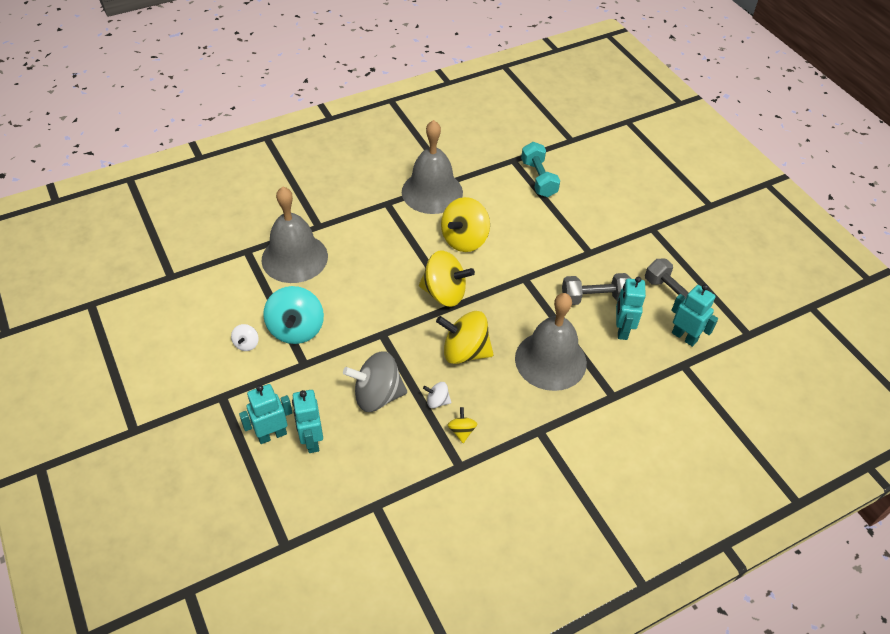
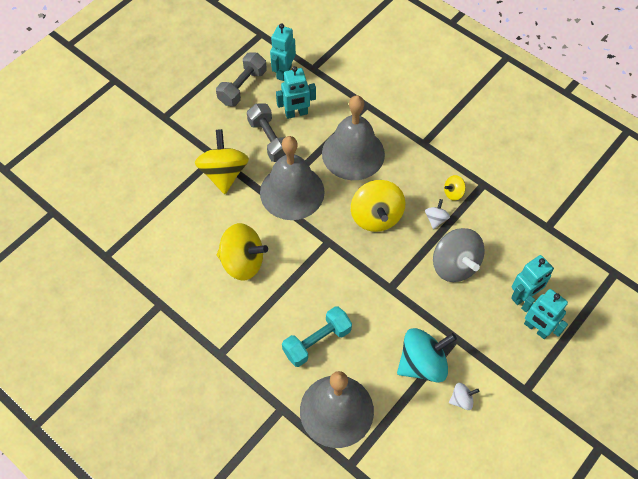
camera: 110 degrees left, 10 degrees up
grey bell [402,120,463,214] -> grey bell moved to [260,136,325,220]
yellow spinning top [419,251,475,307] -> yellow spinning top moved to [195,129,249,194]
white spinning top [423,382,451,408] -> white spinning top turned 150 degrees counterclockwise [425,199,450,229]
turquoise dumbbell [521,142,560,197] -> turquoise dumbbell moved to [282,306,352,367]

